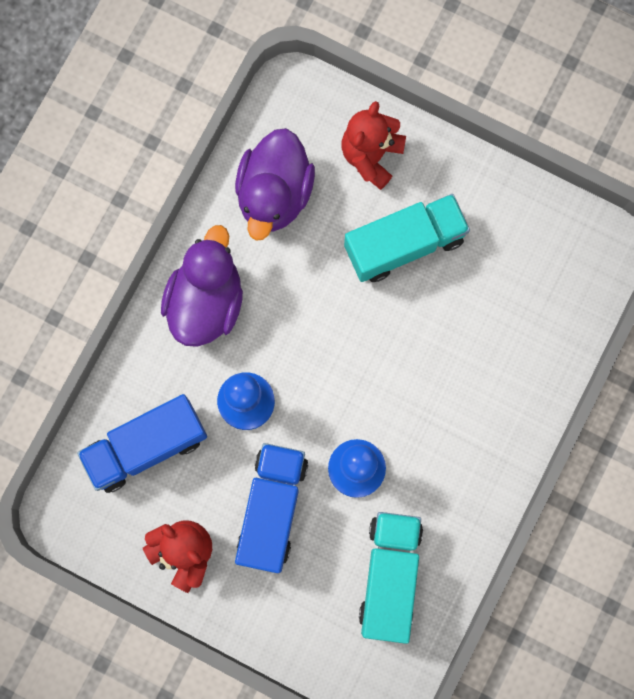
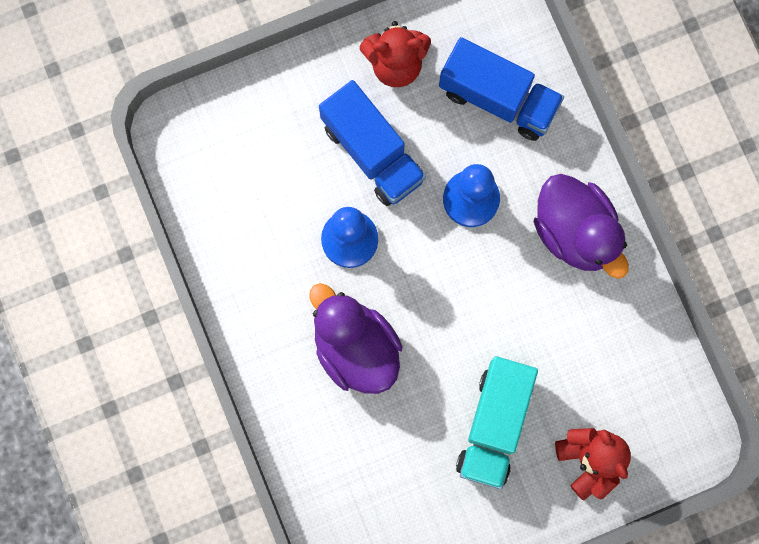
camera: 130 degrees right, 0 degrees up
blue truck [77,394,207,493] -> blue truck turned 105 degrees clockwise [439,37,564,141]
purple duck [235,128,315,241] -> purple duck moved to [310,283,403,394]
turquoise truck [359,512,423,644] -> none

